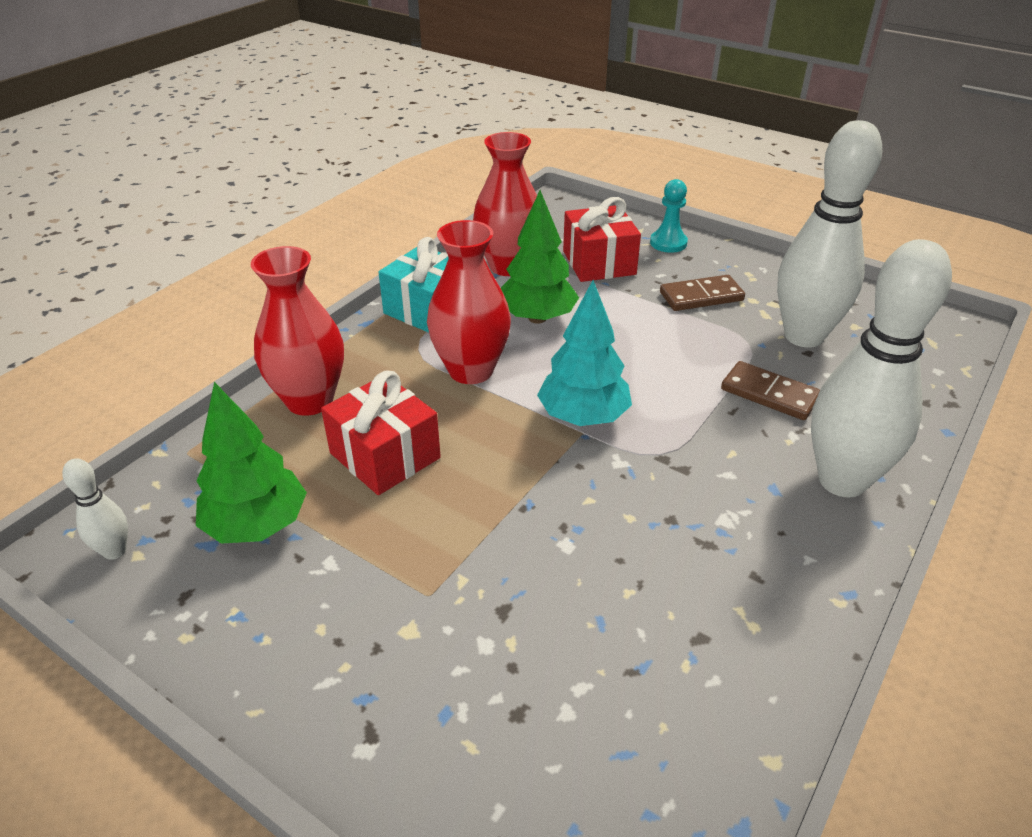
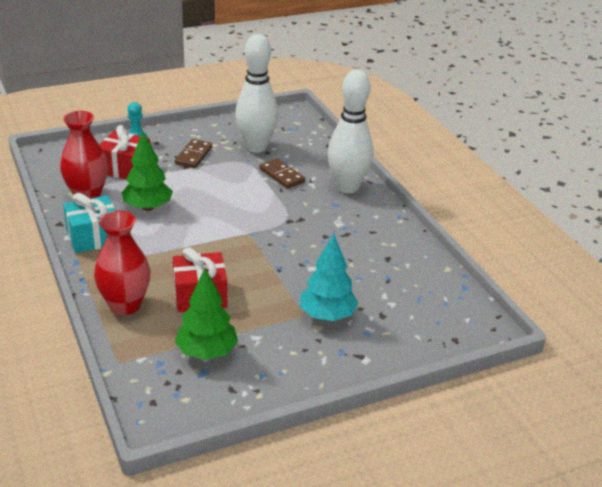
camera: 60 degrees left, 5 degrees down
white bowling pin [62,458,128,560] -> none
red vase [427,220,511,384] -> none
turquoise tree [537,280,632,426] -> turquoise tree moved to [300,234,358,321]
brown domino [721,361,820,420] -> brown domino turned 75 degrees clockwise [259,158,305,189]

